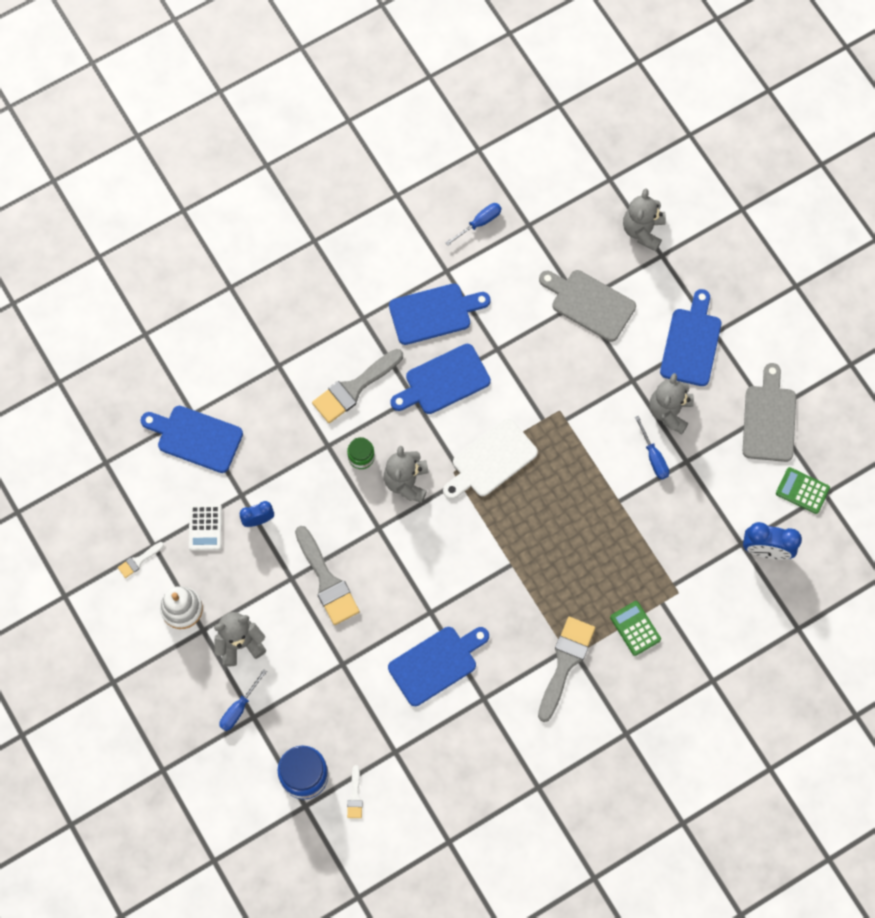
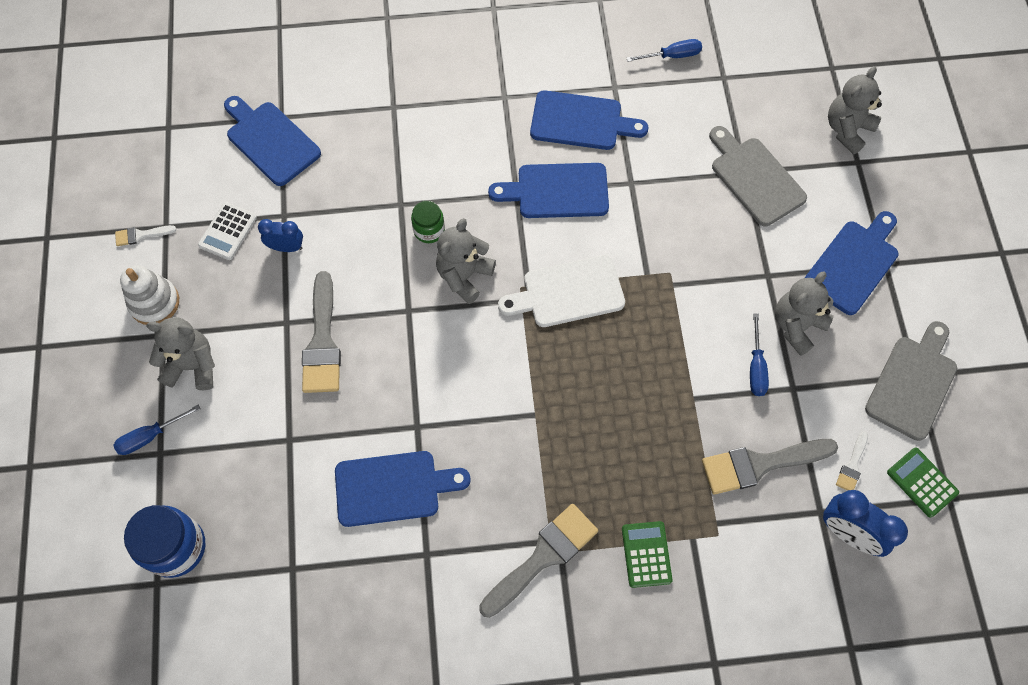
camera: 25 degrees right, 5 degrees down
grey brush [312,349,403,423] -> grey brush moved to [702,439,838,494]
white brush [347,765,363,818] -> white brush moved to [836,431,868,491]

